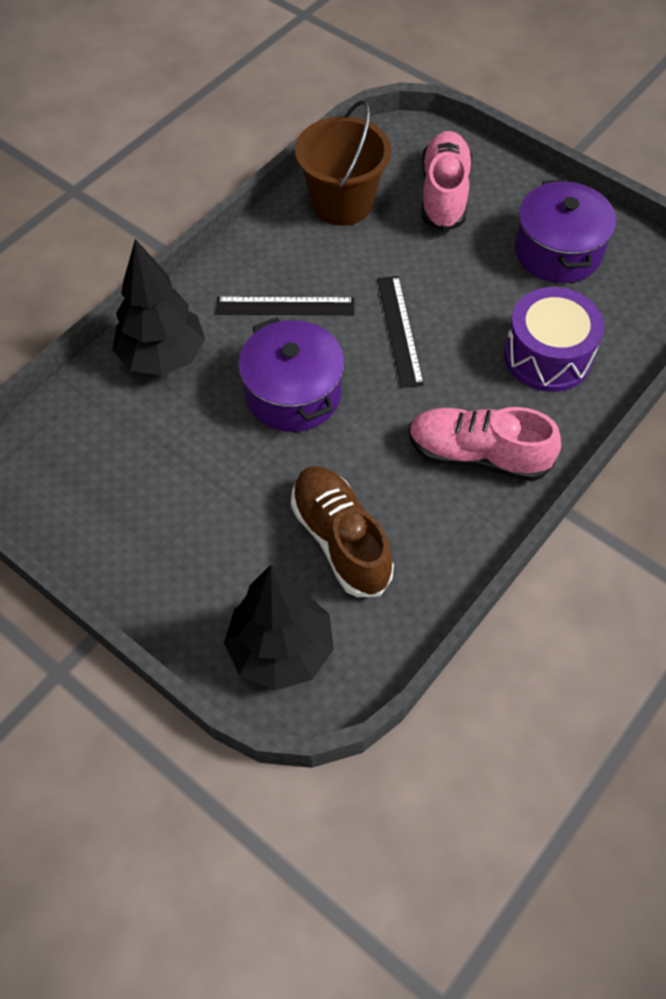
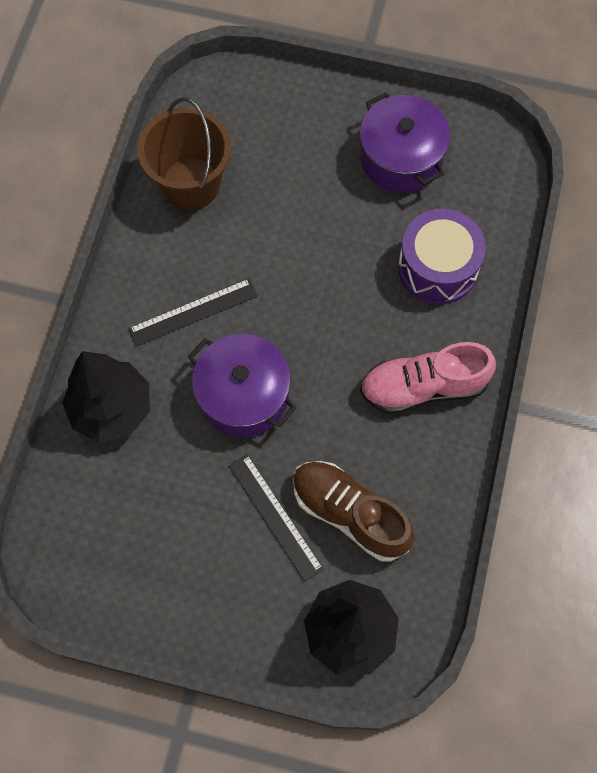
camera: 25 degrees left, 10 degrees up
black ruler [377,276,424,388] -> black ruler moved to [229,454,324,582]
pink shoe [421,131,473,232] -> none

